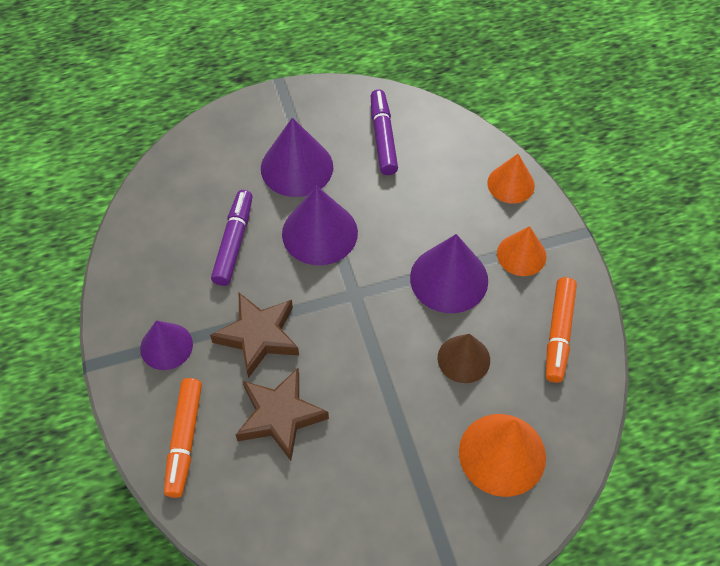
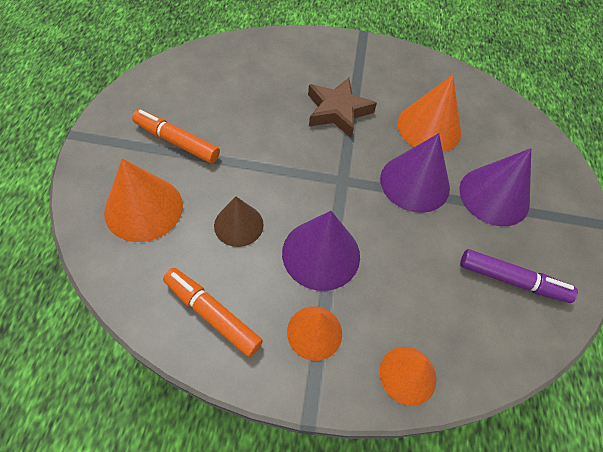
camera: 110 degrees right, 0 degrees up
purple cone [140,320,193,370] -> none
orange marker [164,378,202,498] -> orange marker moved to [132,109,220,163]
purple marker [211,190,253,286] -> orange cone [397,75,461,152]
brown star [236,368,329,461] -> none

